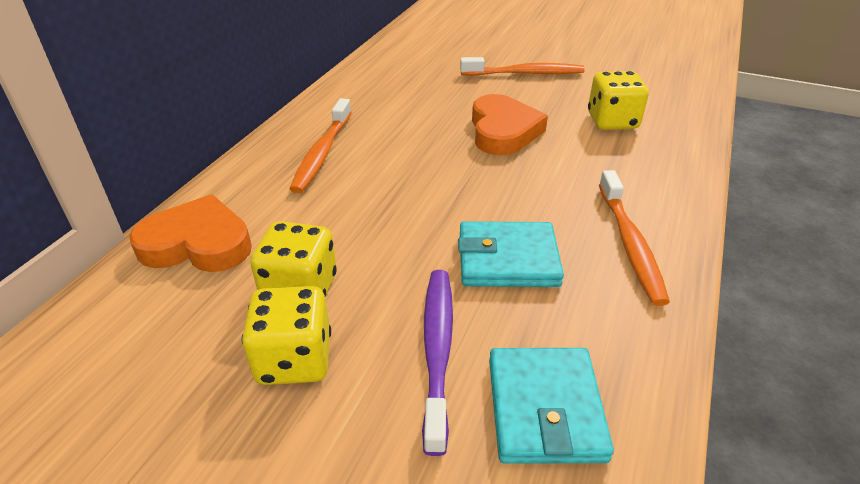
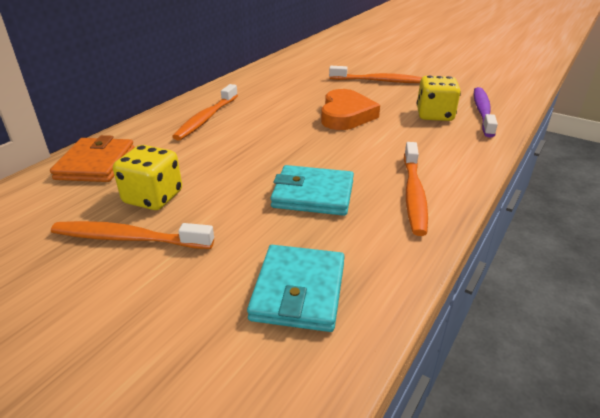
camera: 10 degrees right, 5 degrees down
orange heart [129,194,252,272] -> orange wallet [50,135,134,182]
yellow dice [242,286,331,385] -> orange toothbrush [51,221,214,249]
purple toothbrush [422,270,453,456] -> purple toothbrush moved to [474,87,498,138]

